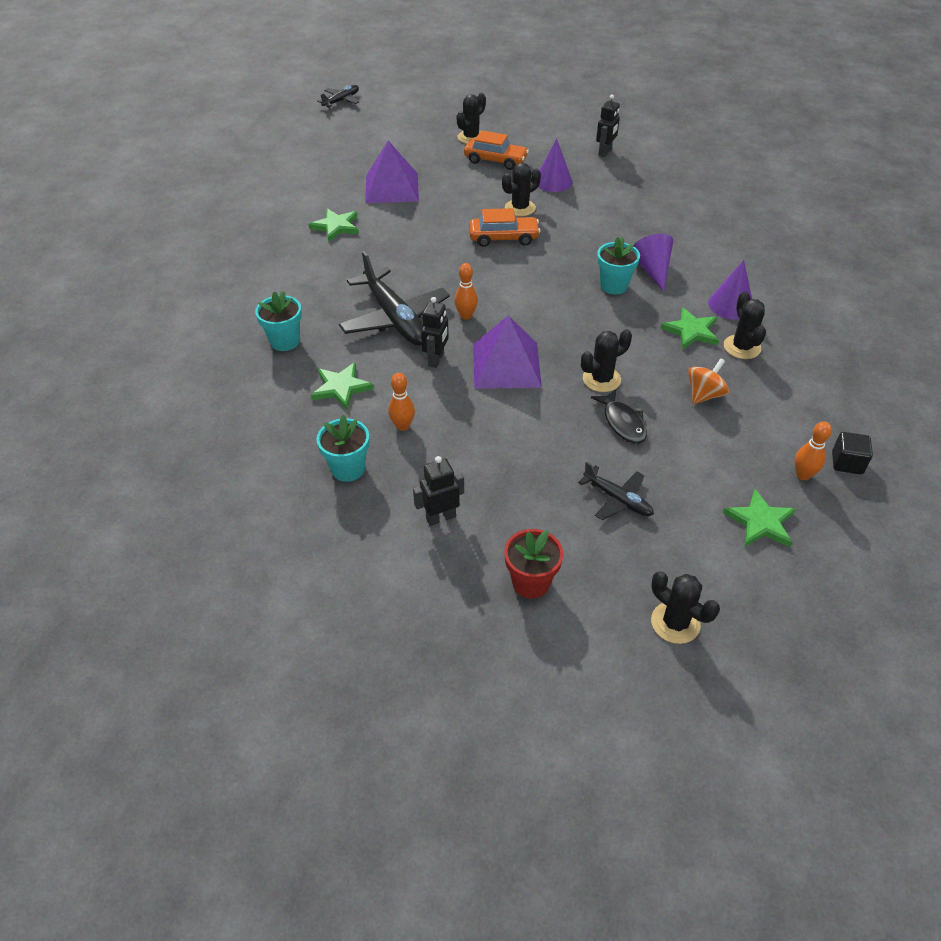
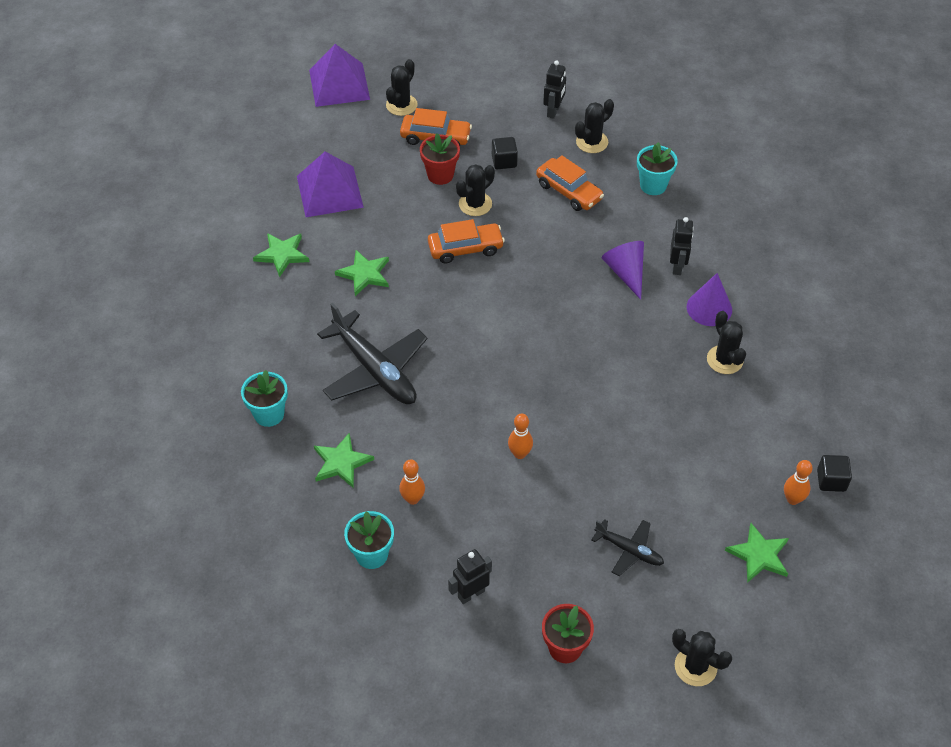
camera: 10 degrees left, 5 degrees up
black plane [317,85,360,108] -> none
black robot [421,297,449,368] -> black robot moved to [670,217,694,275]
orange bowling pin [454,263,478,320] -> orange bowling pin moved to [508,414,533,459]
purple pyramid [473,315,542,389] -> purple pyramid moved to [309,44,370,107]
purple cone [538,138,573,192] -> black cube [492,137,518,169]
black cactus [581,329,632,392] -> black cactus moved to [575,99,614,153]
black fish [591,389,647,444] -> none
turquoise flower pot [597,237,640,295] -> turquoise flower pot moved to [637,142,678,195]
green star [660,307,719,350] -> green star moved to [335,250,389,296]
orange spinning top [688,358,729,404] -> none
none -> red flower pot [420,133,460,185]
none -> orange car [536,156,604,211]

